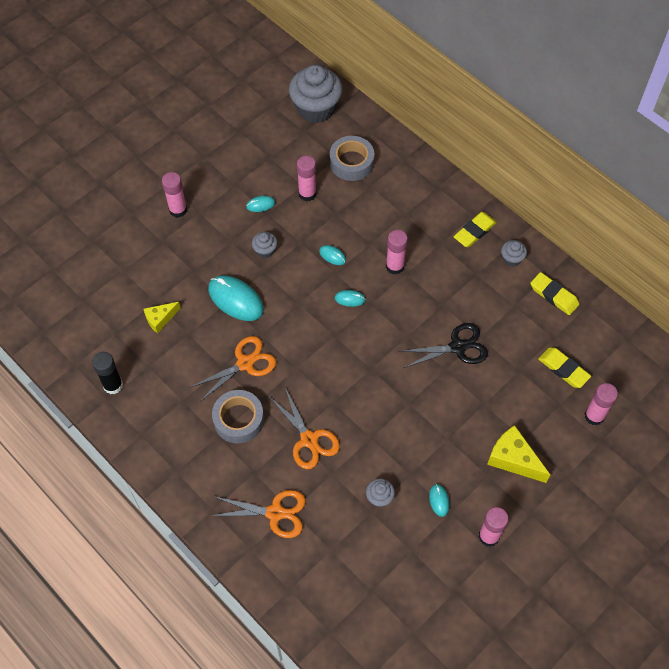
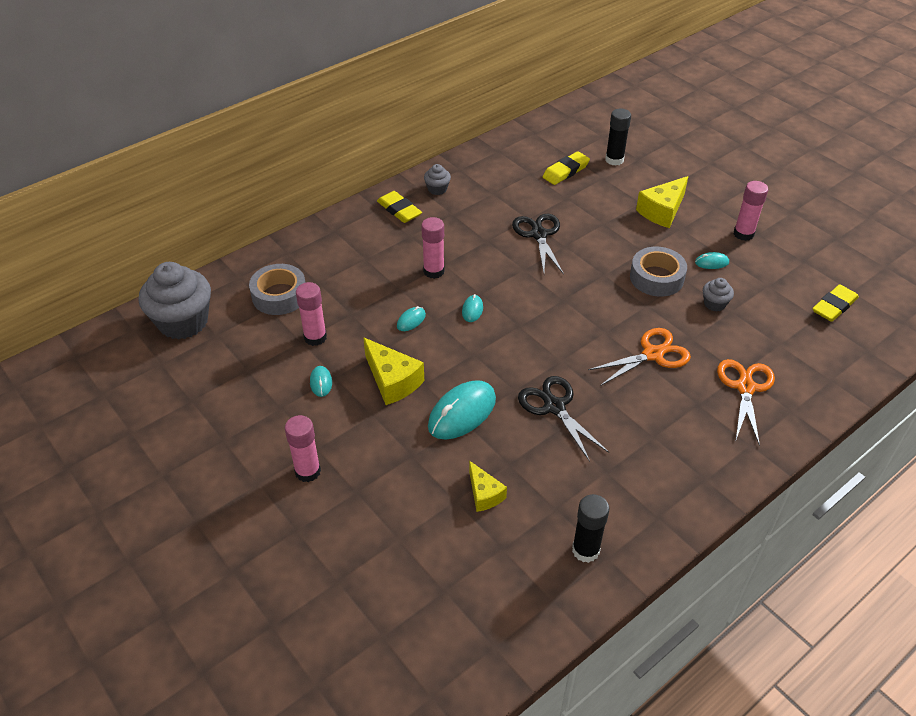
camera: 85 degrees left, 15 degrees down
orange scissors [189,336,276,401] -> black scissors [518,376,609,462]
grey tape [212,390,264,443] -> grey tape moved to [630,247,687,297]
grey cupcake [252,232,277,258] -> yellow cheese [363,337,424,405]
yellow eraser [530,272,579,315] -> yellow eraser moved to [812,284,859,322]
pink glue stick [585,383,618,426] -> black glue stick [605,109,631,166]

